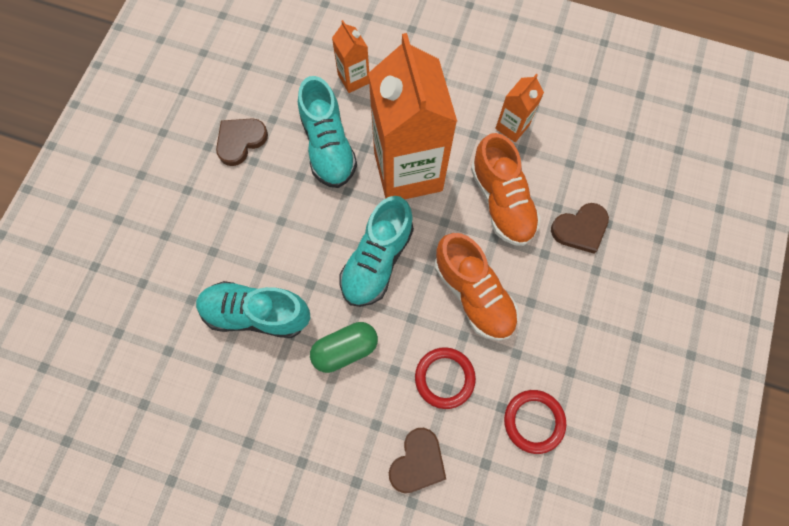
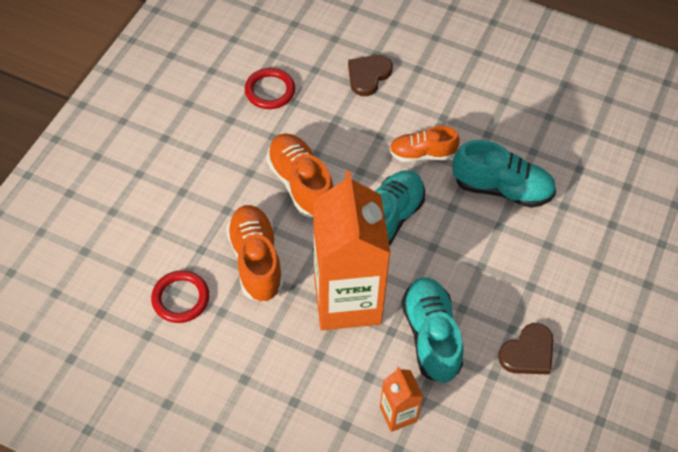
camera: 175 degrees left, 15 degrees down
green capsule [310,322,378,373] -> orange shoe [389,126,460,162]
red ring [415,347,476,409] -> red ring moved to [151,270,209,323]
orange carton [495,74,544,142] -> none
brown heart [551,203,609,254] -> none

